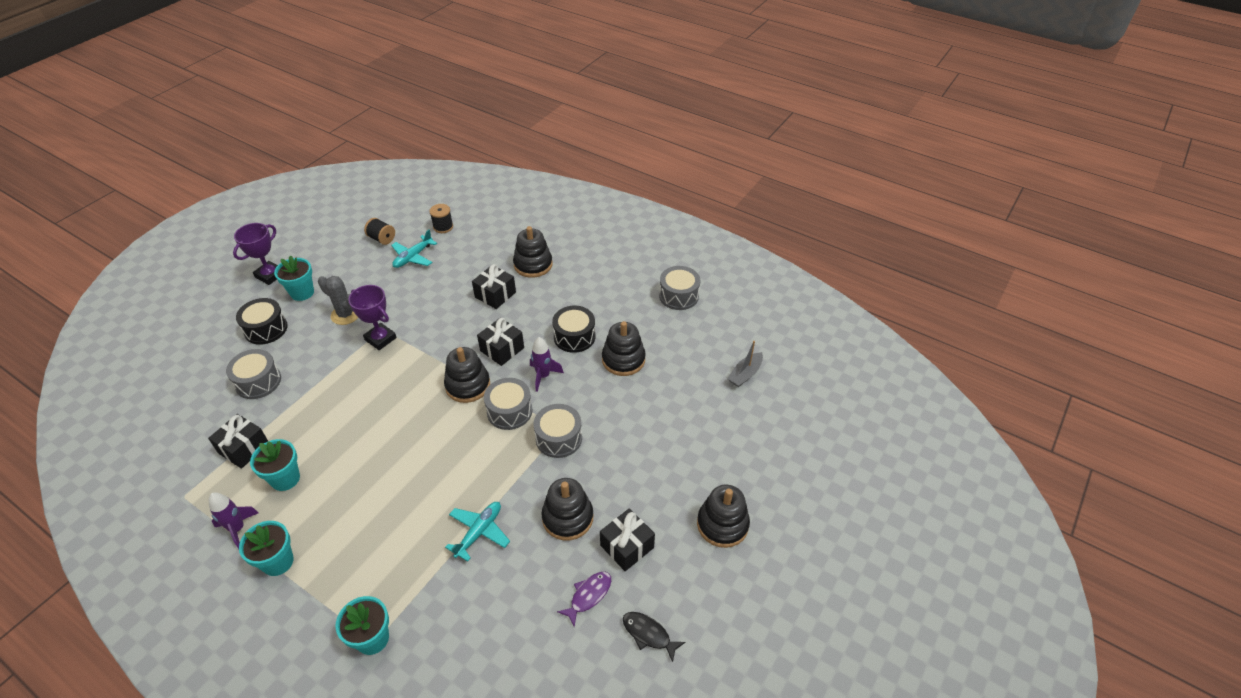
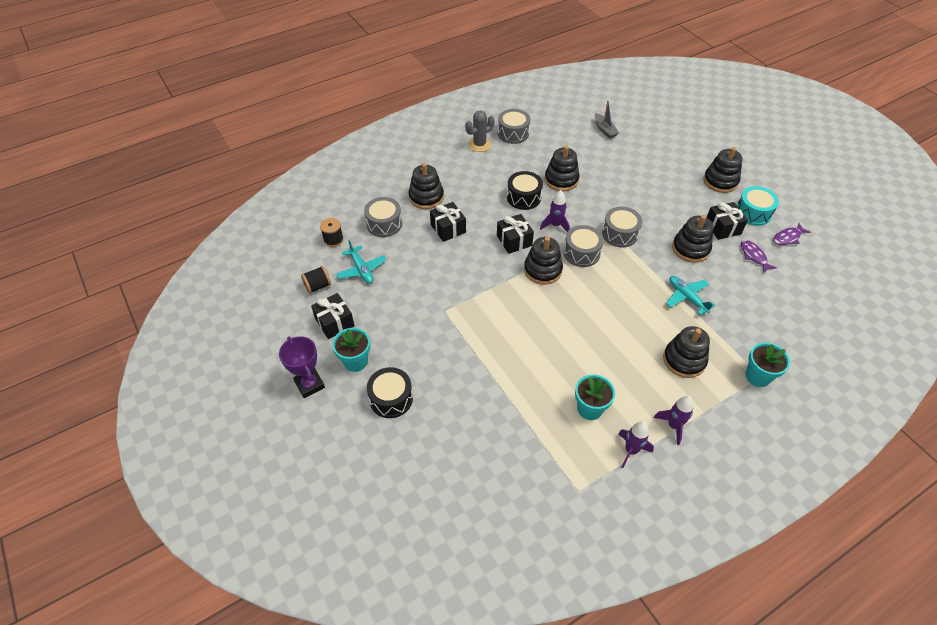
camera: 65 degrees left, 5 degrees up
black gift [208,414,268,469] -> black gift moved to [311,293,354,339]
grey drum [226,349,281,399] -> grey drum moved to [364,197,402,237]
turquoise flower pot [239,521,294,576] -> purple rocket [654,396,694,445]
grey cactus [318,276,358,325] -> grey cactus moved to [465,110,495,152]
purple trophy [348,285,397,350] -> none
black fish [623,612,685,662] -> purple fish [773,223,810,245]
none -> black stacking toy [663,326,710,378]
none -> turquoise drum [737,186,779,226]

